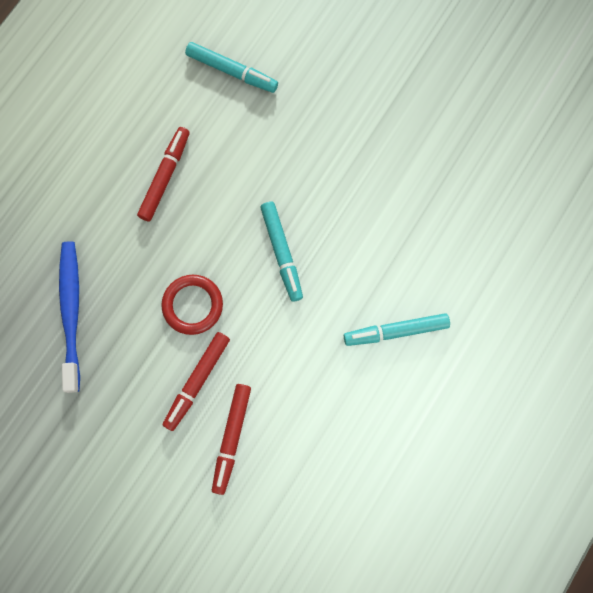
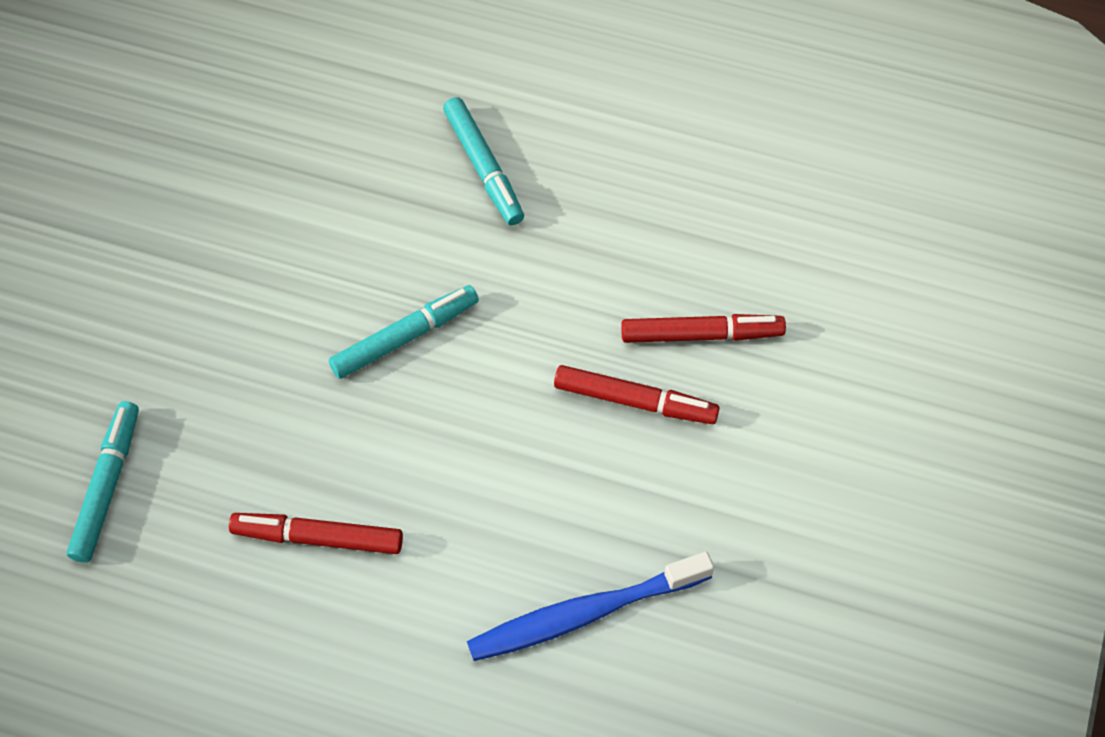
camera: 105 degrees left, 15 degrees down
red ring [161,275,223,335] -> none

